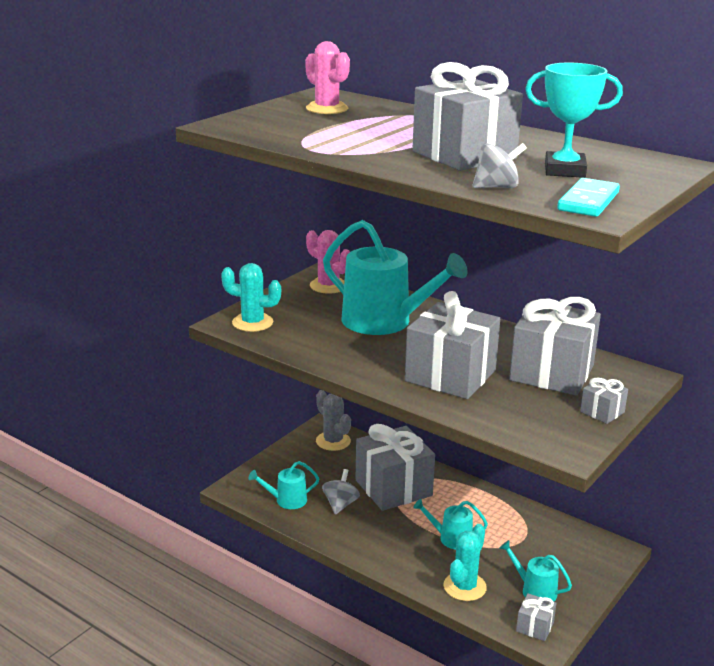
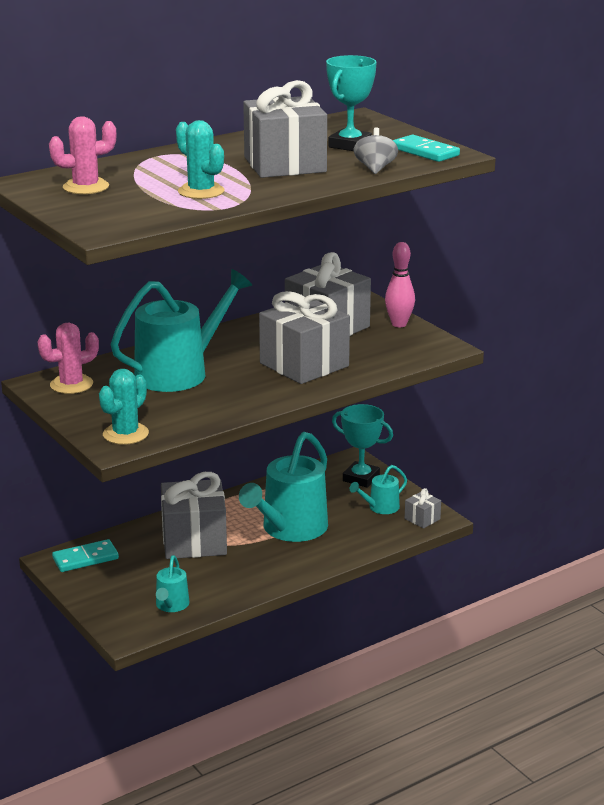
camera: 70 degrees left, 0 degrees up
grey cactus [316,390,351,451] -> turquoise domino [52,539,119,572]
grey spinning top [322,469,360,515] -> none
turquoise watering can [413,499,488,549] -> turquoise watering can [239,432,328,542], size x2.11
turquoise cactus [443,524,487,601] -> turquoise cactus moved to [176,120,225,199]
grey gift [580,377,628,424] -> pink bowling pin [385,242,415,327]
none -> turquoise trophy [332,404,393,488]

